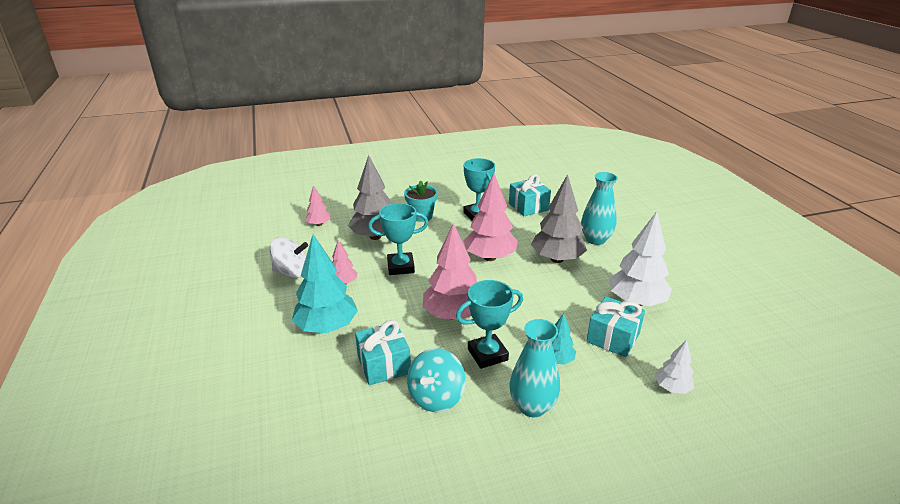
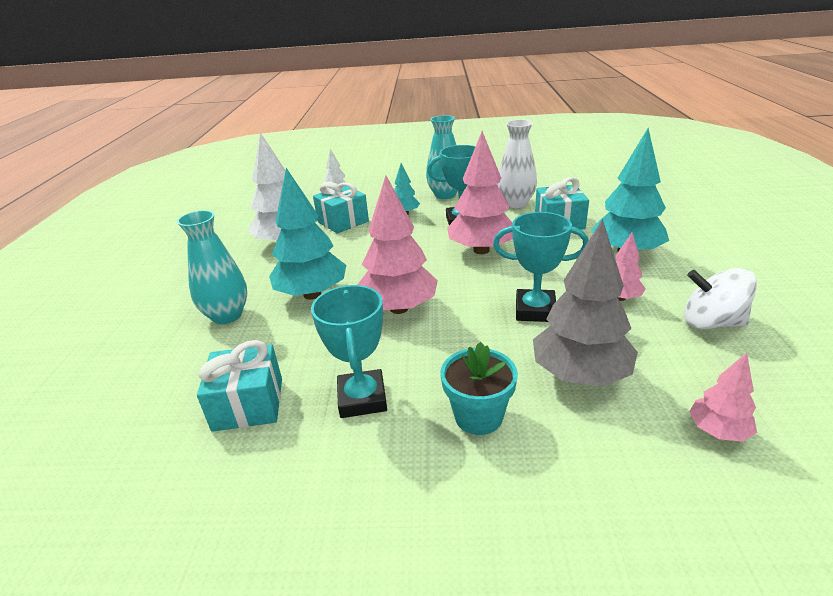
camera: 160 degrees left, 0 degrees up
turquoise spinning top [407,348,466,412] -> white vase [497,119,537,208]
grey tree [531,174,587,263] -> turquoise tree [269,168,346,300]

